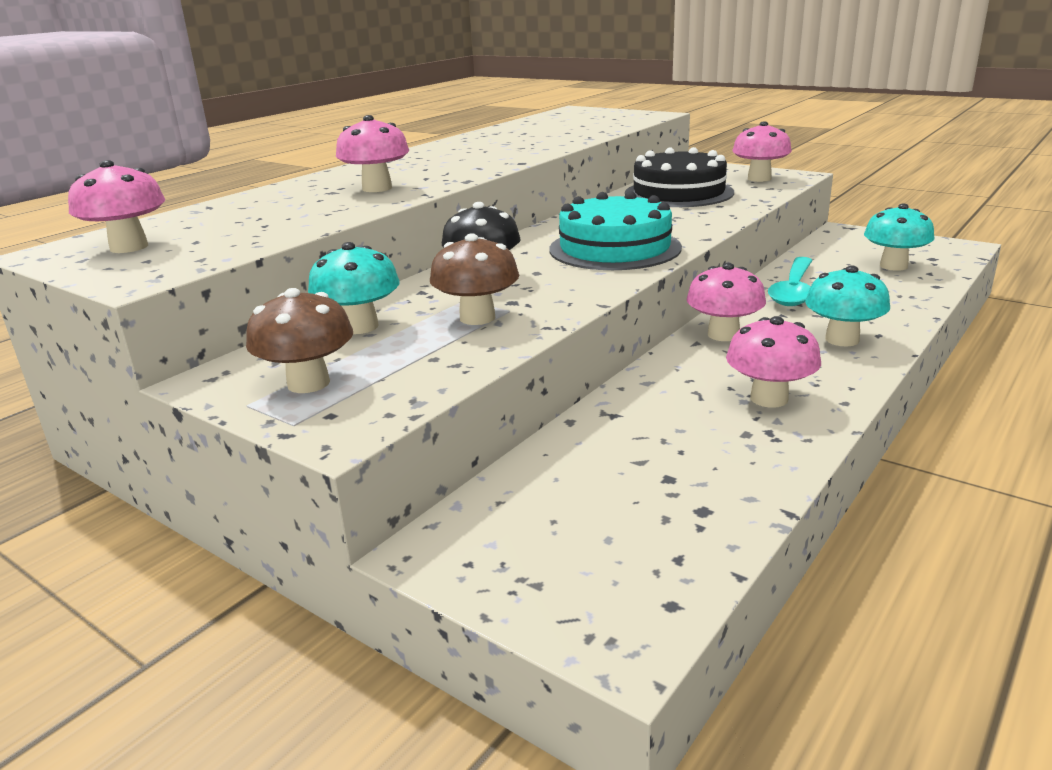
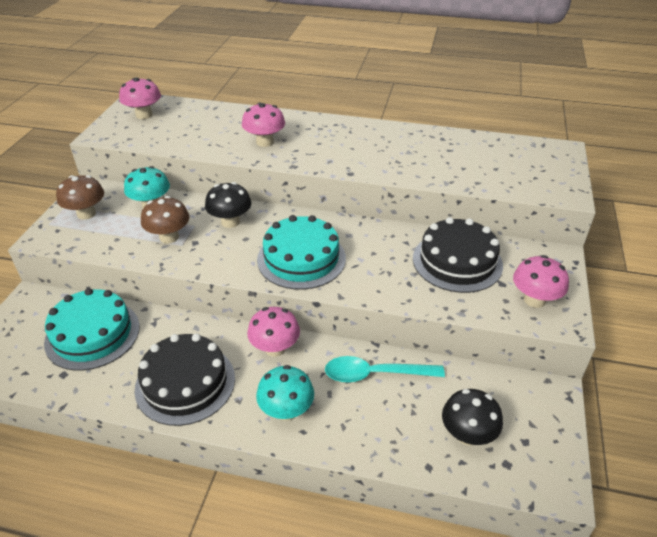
camera: 65 degrees right, 15 degrees up
pink mushroom [726,316,821,408] -> black cake [135,334,235,426]
turquoise mushroom [864,204,934,271] -> black mushroom [442,389,503,445]
none -> turquoise cake [44,288,140,371]

